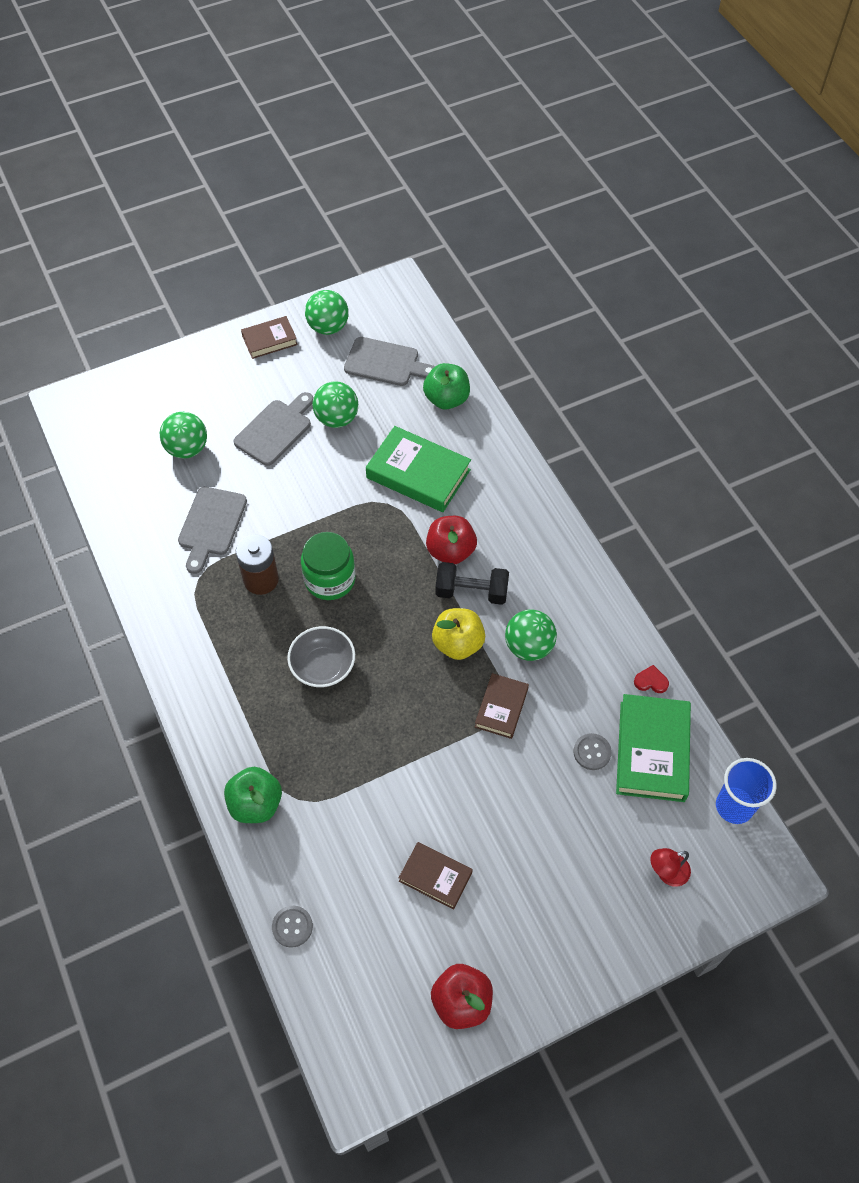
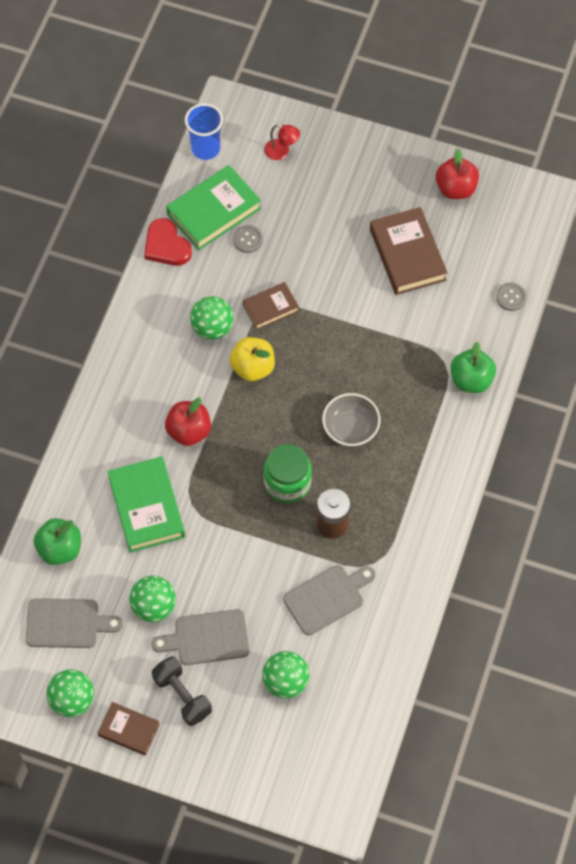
camera: 135 degrees left, 5 degrees up
grey cutting board [344,337,435,386] -> grey cutting board turned 120 degrees clockwise [26,598,123,648]
brown book [399,842,473,910] -> brown book [370,207,448,295], size x1.71
black dumbbell [436,562,509,605] -> black dumbbell moved to [152,656,212,726]
red heart [634,665,669,693] -> red heart [144,218,192,266], size x1.96

